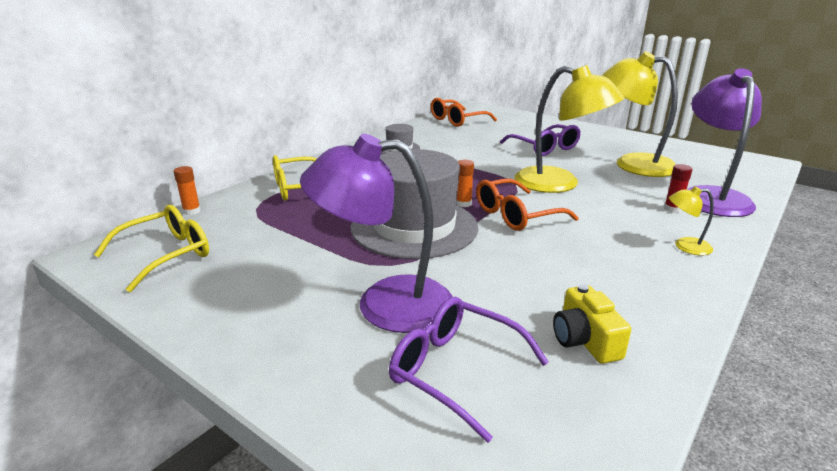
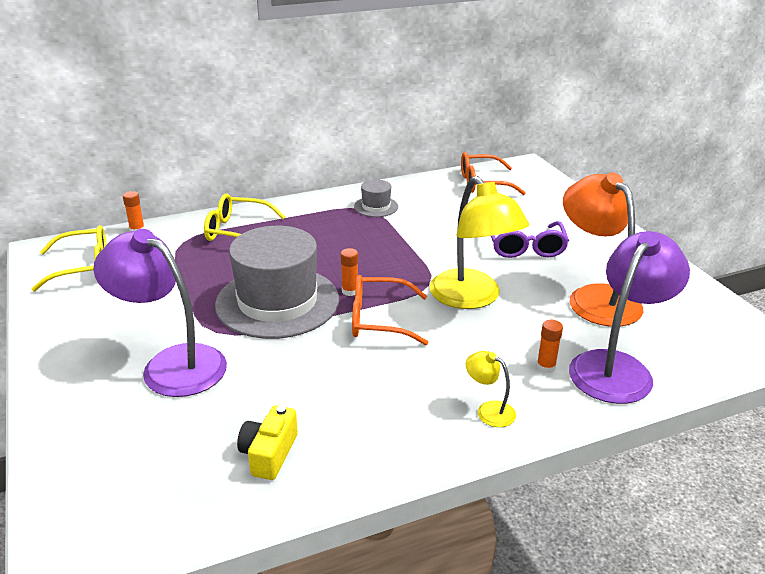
camera: 30 degrees right, 5 degrees up
purple glasses [389,297,549,443] -> none
yellow lamp [602,51,678,177] -> orange lamp [563,172,643,327]
red glue stick [664,164,692,213] -> orange glue stick [536,320,563,373]

